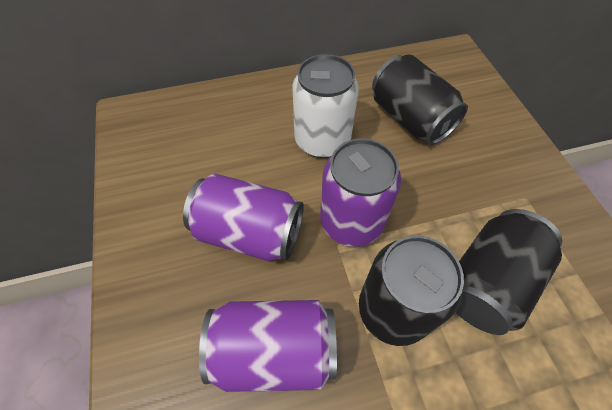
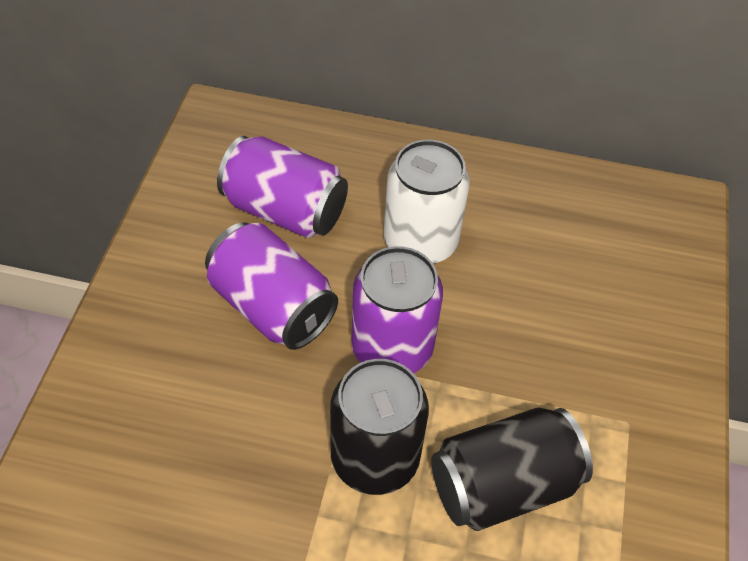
camera: 25 degrees right, 5 degrees down
purple can [199,300,337,392] -> purple can moved to [217,136,348,238]
black can [372,54,468,145] -> none

